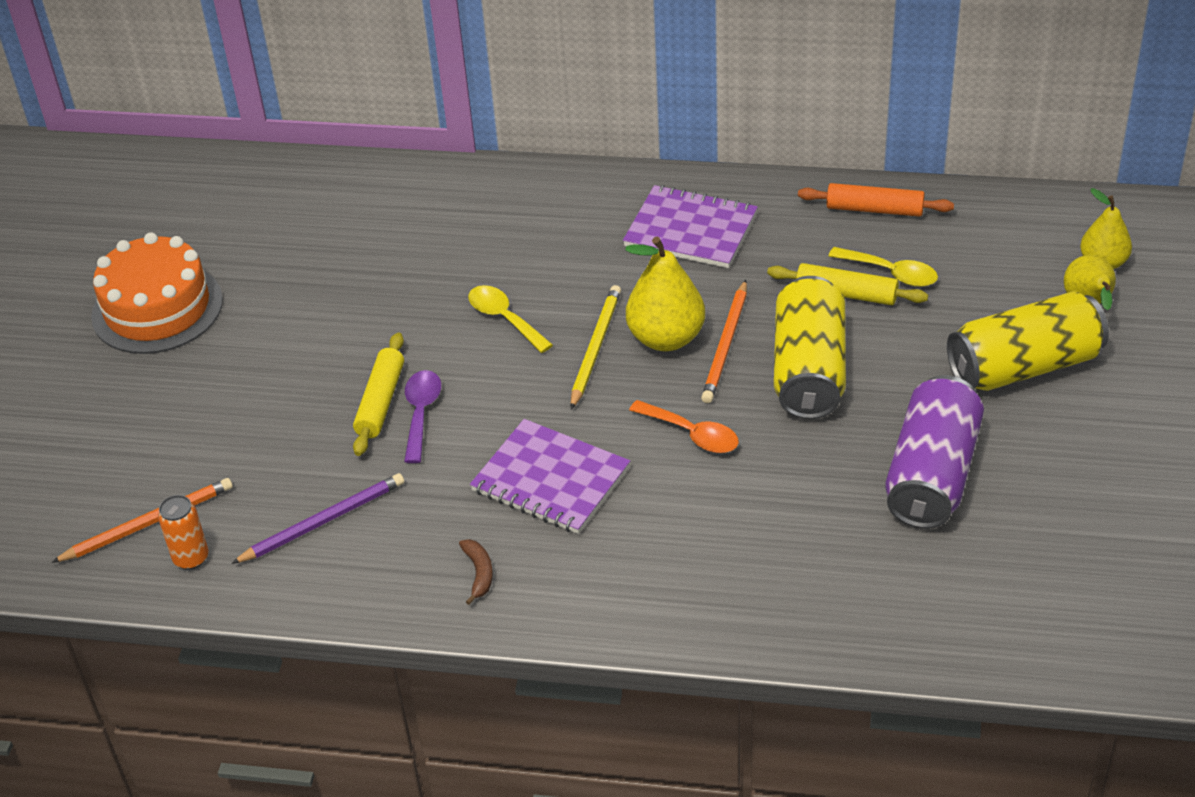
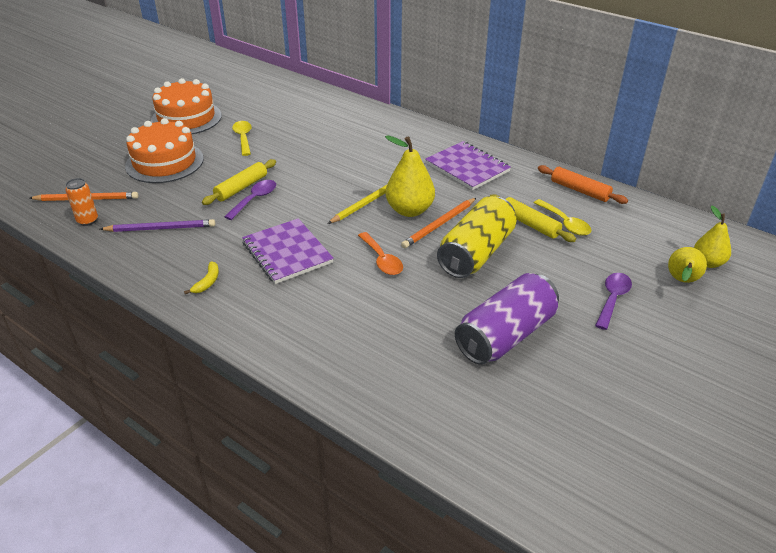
camera: 25 degrees right, 5 degrees down
brown banana [459,539,493,605] -> yellow banana [184,262,219,294]
yellow spoon [468,285,553,353] -> yellow spoon moved to [232,121,251,156]
yellow can [947,291,1109,391] -> purple spoon [595,273,632,330]
none -> orange cake [125,118,204,183]

